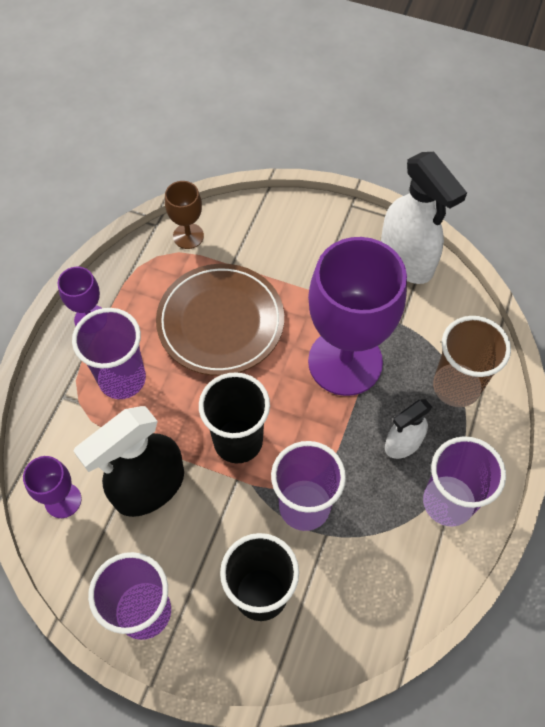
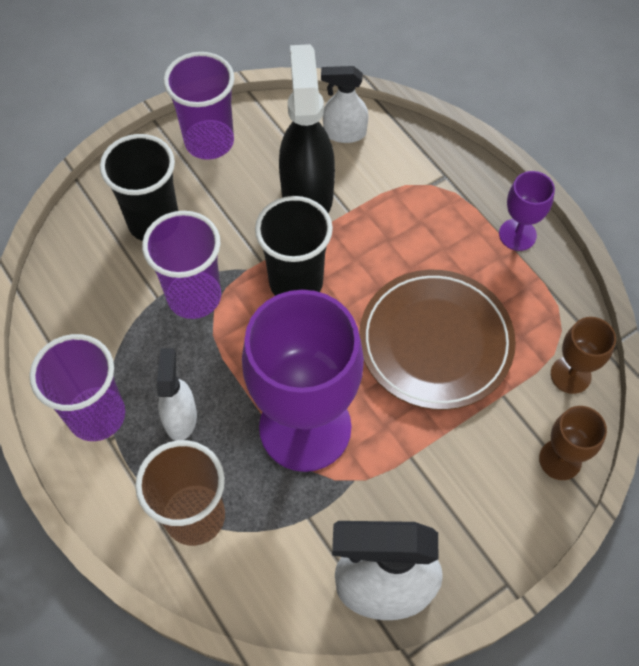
camera: 125 degrees right, 0 degrees up
purple goblet [23,456,82,518] -> white spray bottle [321,66,368,143]
purple cup [72,308,146,399] -> none
none -> brown goblet [539,406,607,480]

